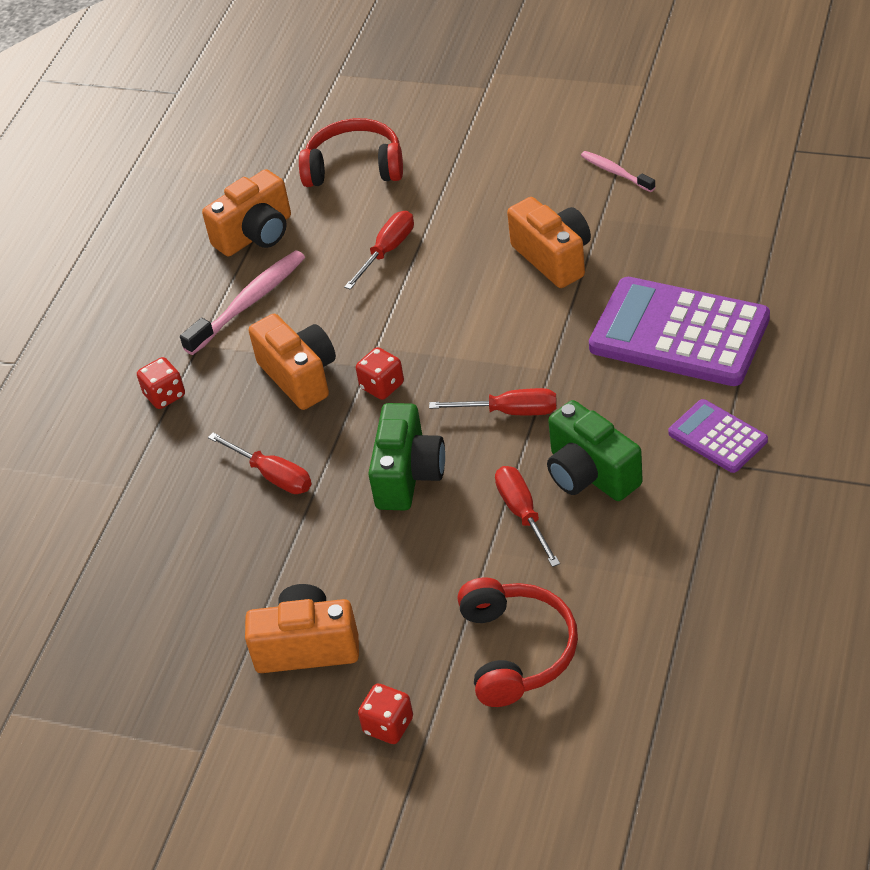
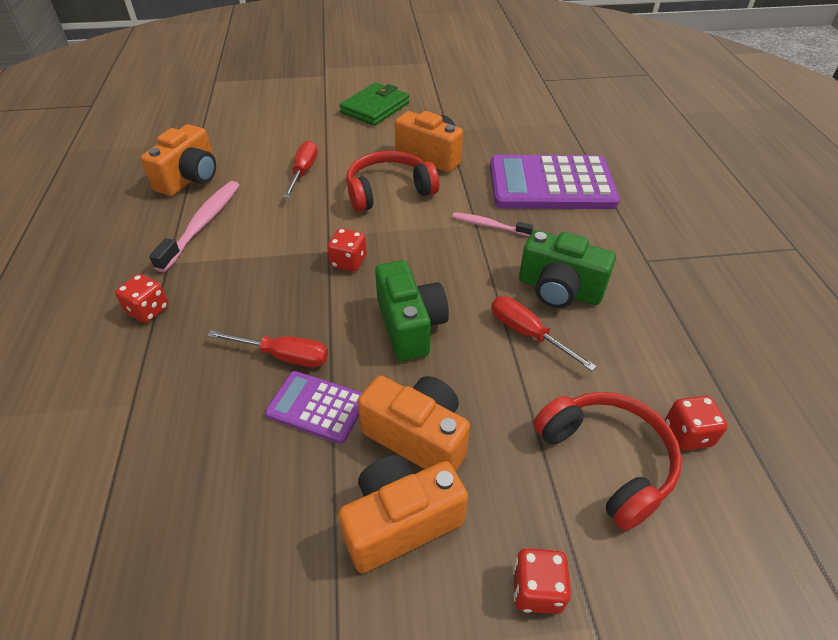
camera: 30 degrees left, 0 degrees up
orange camera [248,314,336,410] -> orange camera moved to [358,376,470,472]
red headphones [299,118,403,187] -> red headphones moved to [346,151,439,212]
red screwdriver [429,388,557,415] -> none
pink toothbrush [581,151,655,192] -> pink toothbrush moved to [452,212,533,237]
purple calculator [668,399,768,473] -> purple calculator moved to [265,371,363,444]
none -> green wallet [339,83,409,126]
none -> red dice [665,396,728,450]

